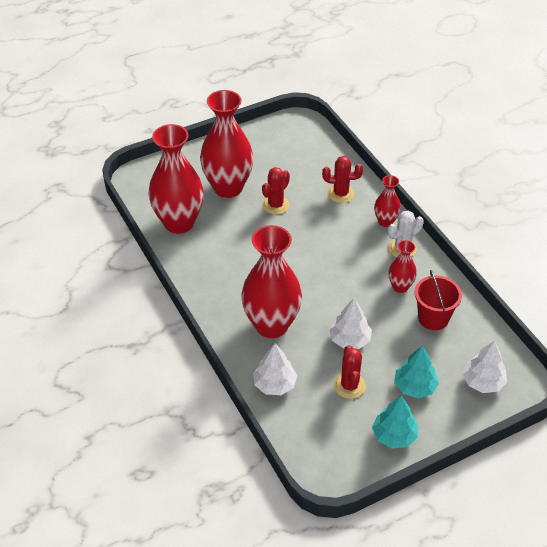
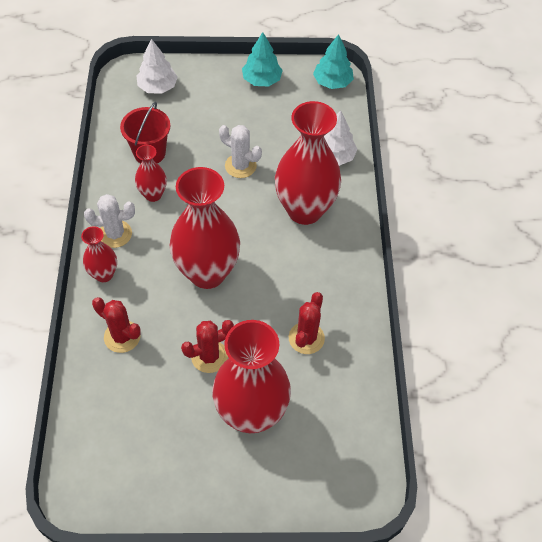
camera: 155 degrees left, 10 degrees up
red vase [148,124,204,234] -> red vase moved to [169,167,240,289]
white tree [329,298,372,349] -> white cactus [219,125,262,178]
red cactus [334,345,366,399] -> red cactus moved to [289,292,325,354]
turquoise tree [394,345,439,398] -> turquoise tree moved to [313,34,354,89]

